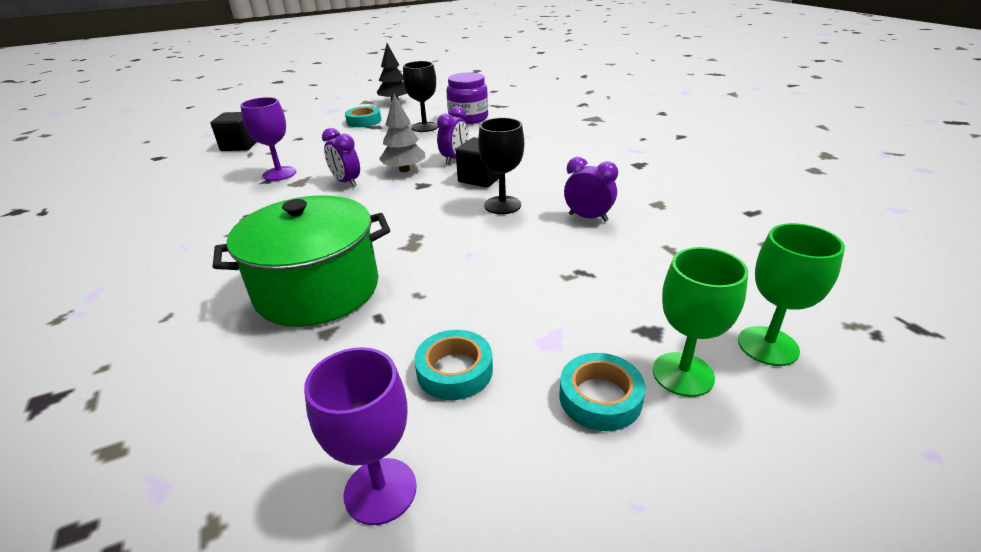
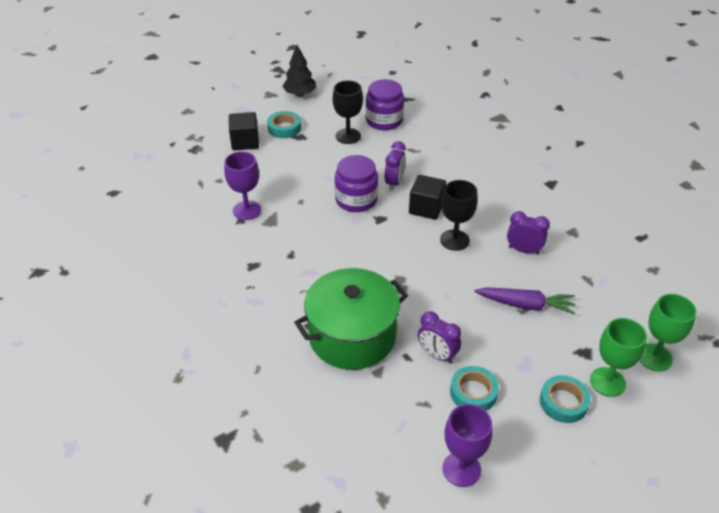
camera: 10 degrees left, 10 degrees up
black cube [211,112,257,151] -> black cube moved to [229,112,259,151]
purple clock [322,128,360,187] -> purple clock moved to [418,311,461,364]
grey tree [379,94,425,172] -> purple jar [335,155,378,212]
none -> purple carrot [475,287,575,314]

